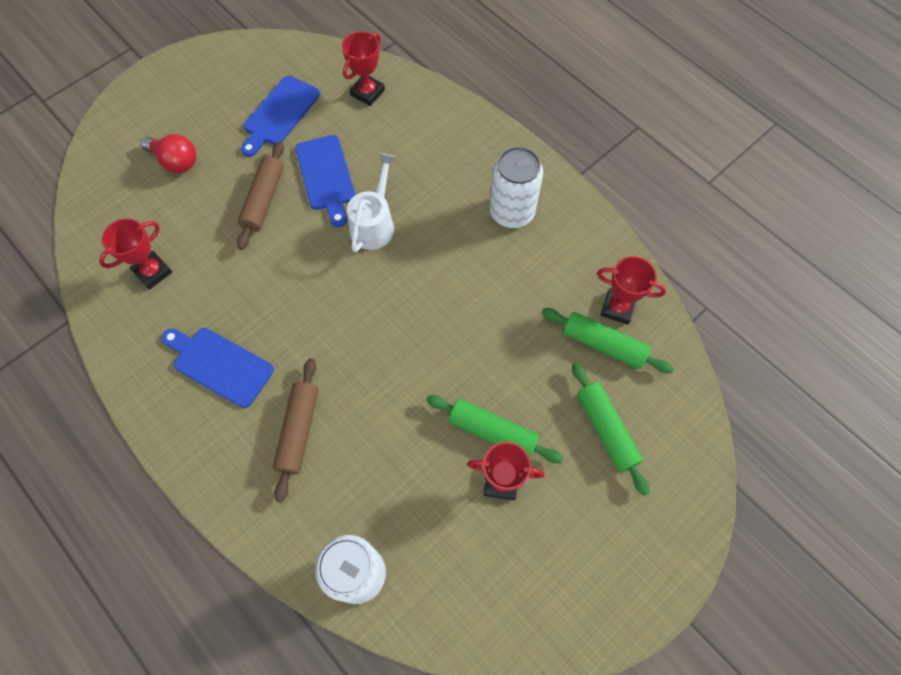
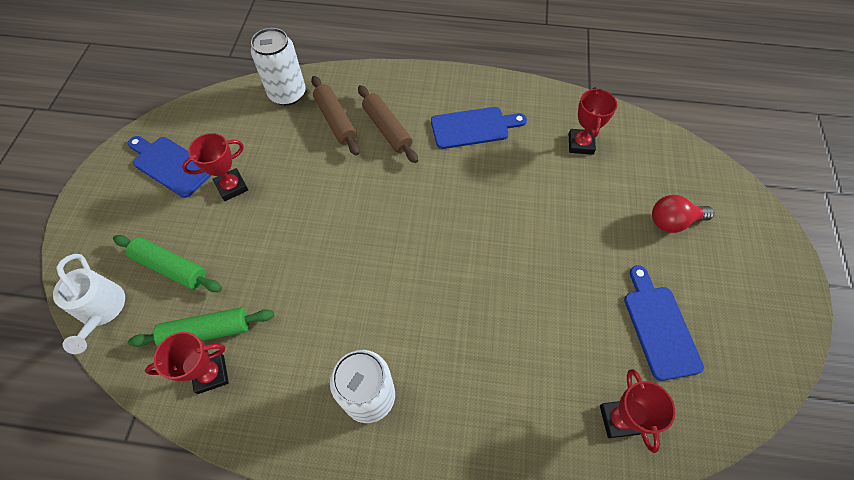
camera: 140 degrees right, 5 degrees down
brown rolling pin [237,141,284,250] -> brown rolling pin moved to [311,76,360,156]
blue cutting board [295,135,355,227] -> blue cutting board moved to [128,136,211,198]
white watering can [347,153,396,253] -> white watering can moved to [53,254,125,354]
green rolling pin [426,395,563,463] -> none

